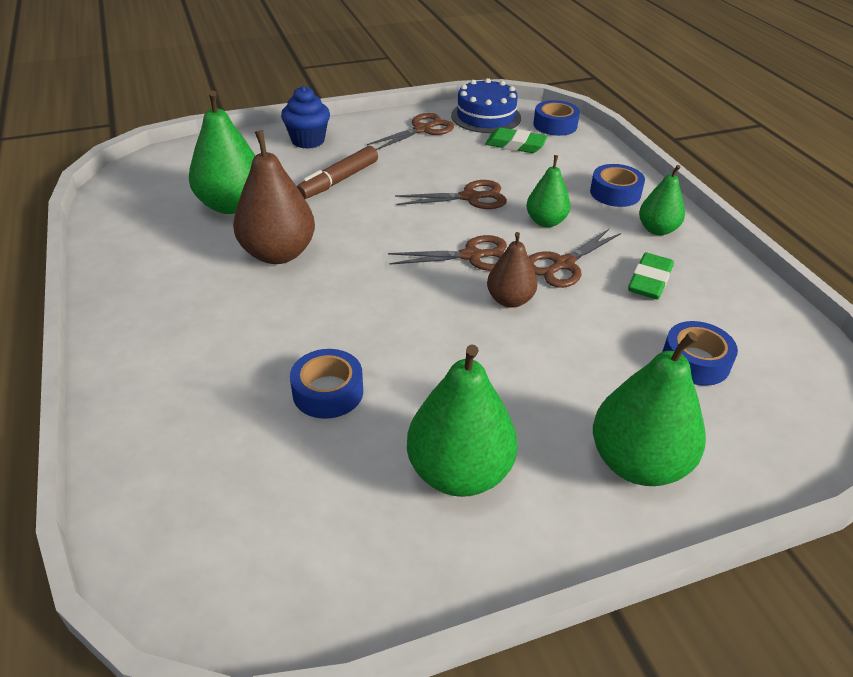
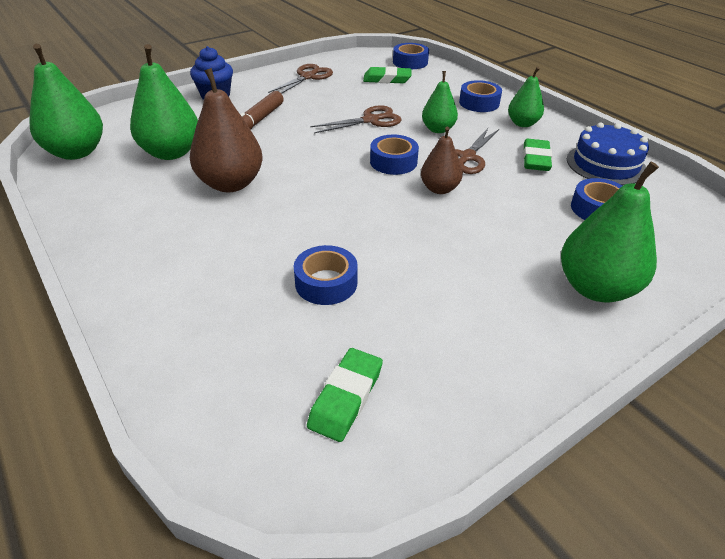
camera: 15 degrees left, 0 degrees up
brown scissors [388,235,507,271] -> blue tape [370,135,419,175]
green pear [407,344,518,497] -> green pear moved to [29,44,103,160]
blue cake [451,78,521,133] -> blue cake moved to [567,123,649,186]
none -> green eraser [307,348,383,442]

